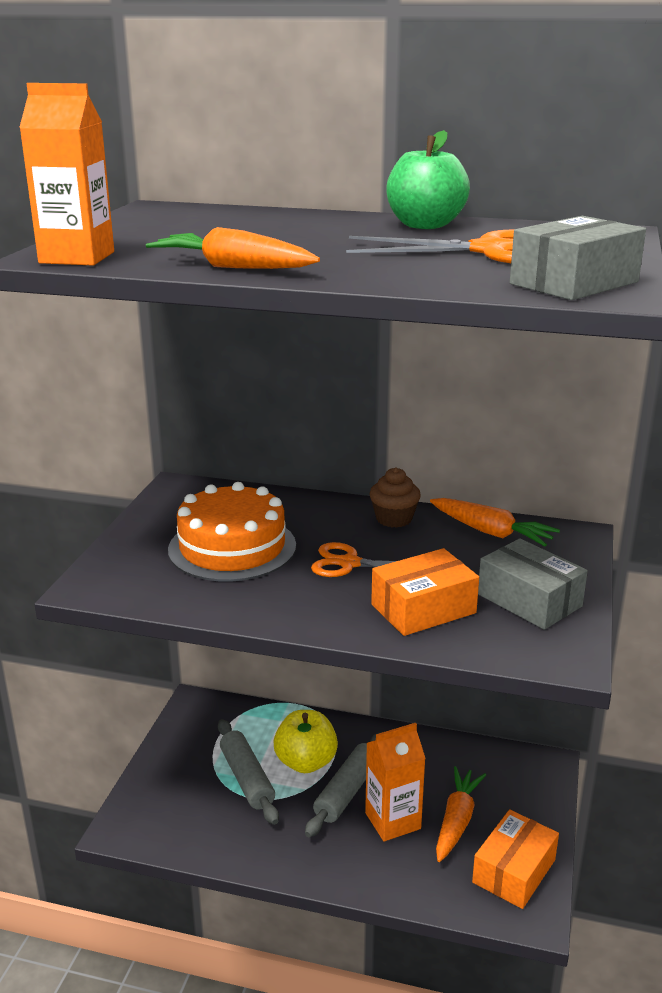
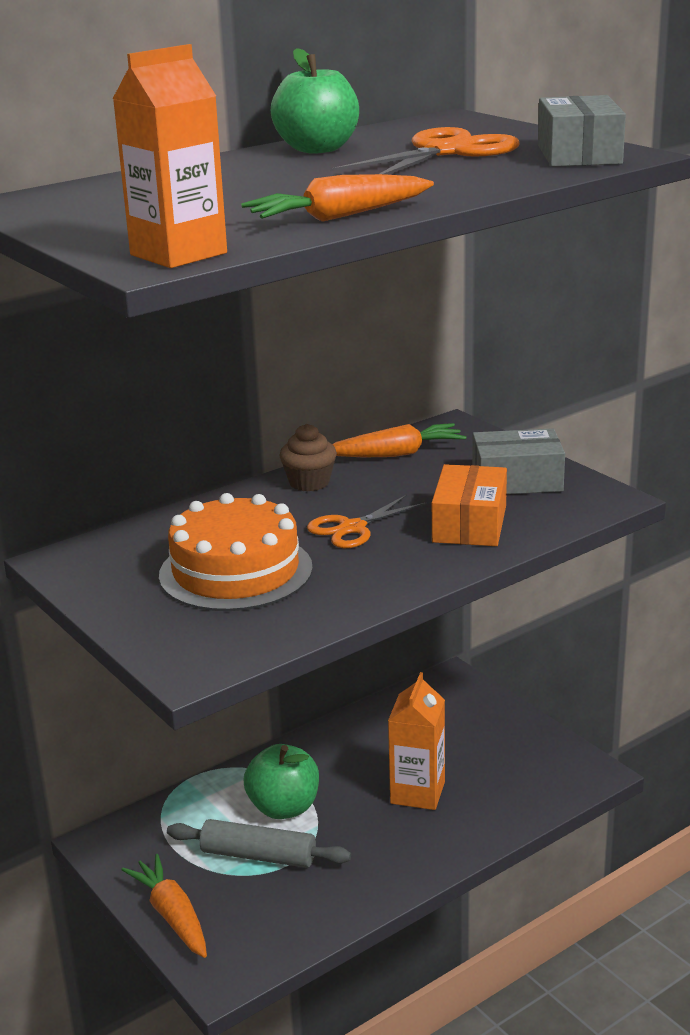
camera: 50 degrees left, 0 degrees up
yellow apple [273,710,338,773] -> green apple [244,744,319,819]
grey rolling pin [305,732,382,837] -> none
orange carrot [436,766,486,862] -> orange carrot moved to [121,854,207,958]
orange box [472,809,559,909] -> none

